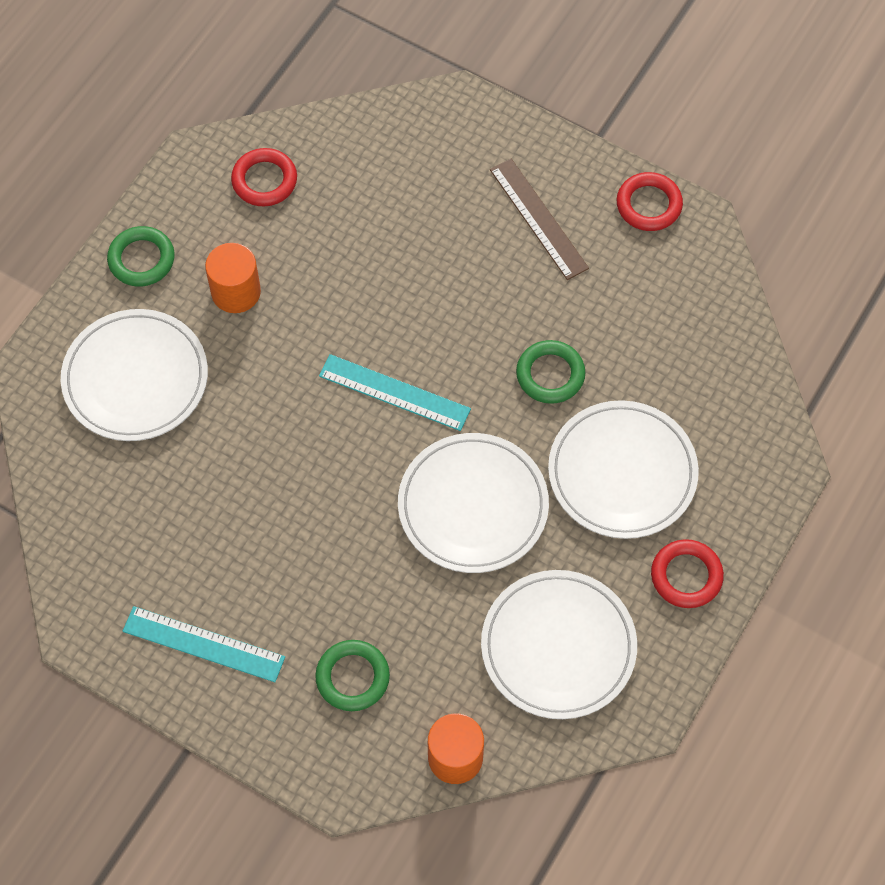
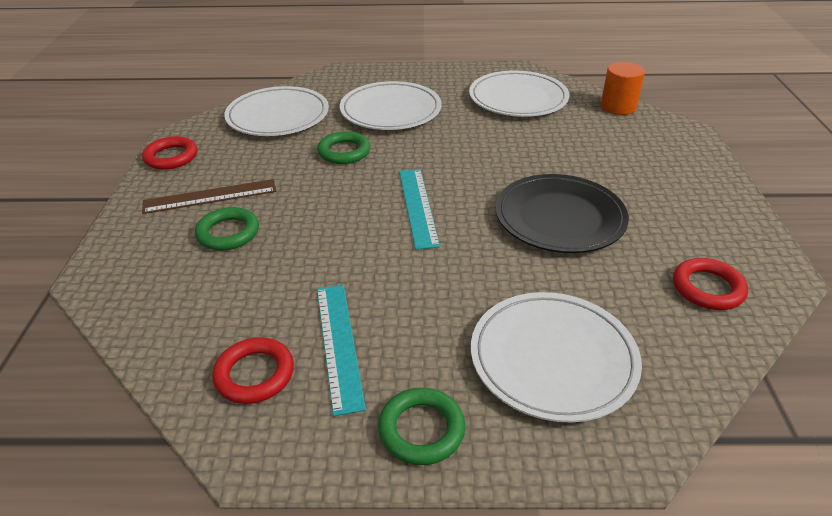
camera: 120 degrees left, 25 degrees down
turquoise ruler [123,606,285,682] -> turquoise ruler moved to [317,285,366,416]
orange cylinder [205,243,261,313] -> none
green ring [315,640,390,711] -> green ring moved to [195,207,259,251]
white plate [398,433,549,573] -> white plate moved to [224,86,329,136]
brown ruler [490,159,589,280] -> brown ruler turned 45 degrees clockwise [142,179,276,214]
red ring [651,539,724,608] -> red ring moved to [673,258,748,310]
none -> black plate [496,174,629,253]

